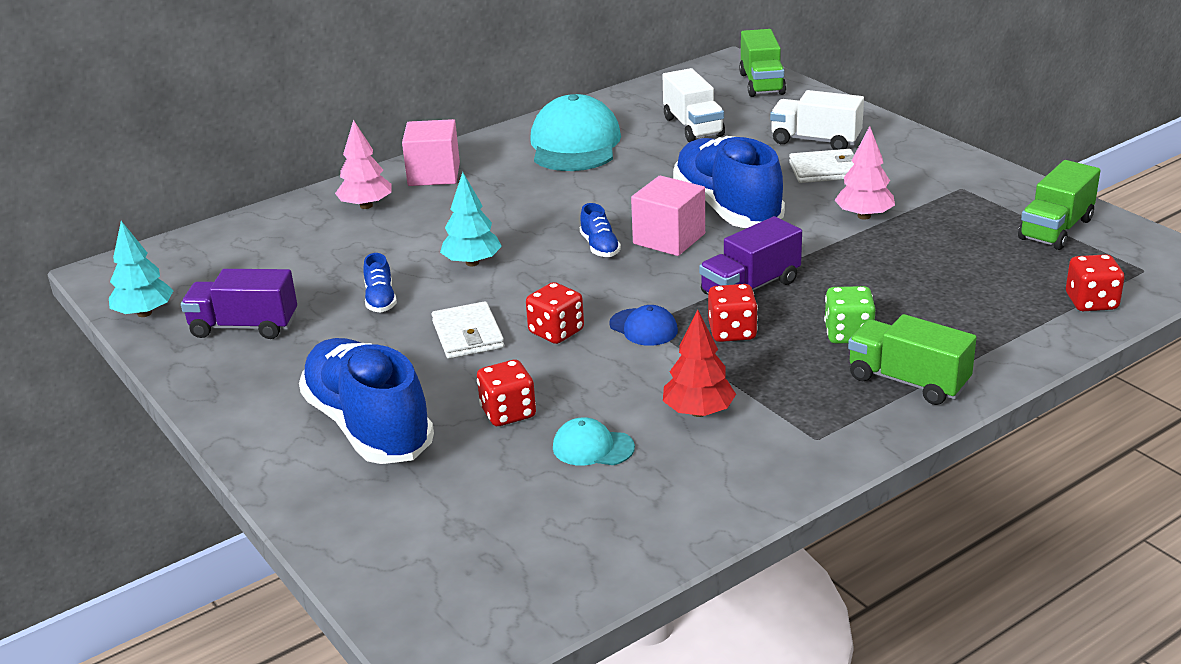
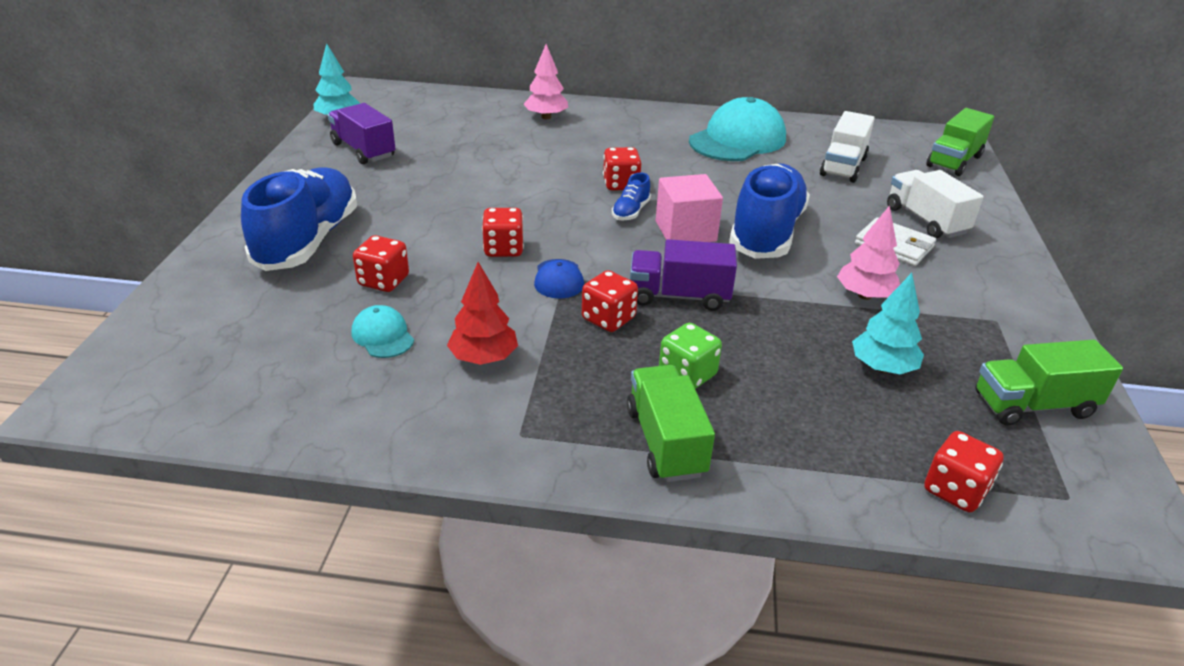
camera: 40 degrees right, 5 degrees up
blue shoe [363,253,397,312] -> none
pink cube [402,119,460,186] -> none
white wallet [432,301,504,359] -> none
turquoise tree [440,172,502,266] -> turquoise tree moved to [852,273,924,374]
none -> red dice [603,147,641,191]

